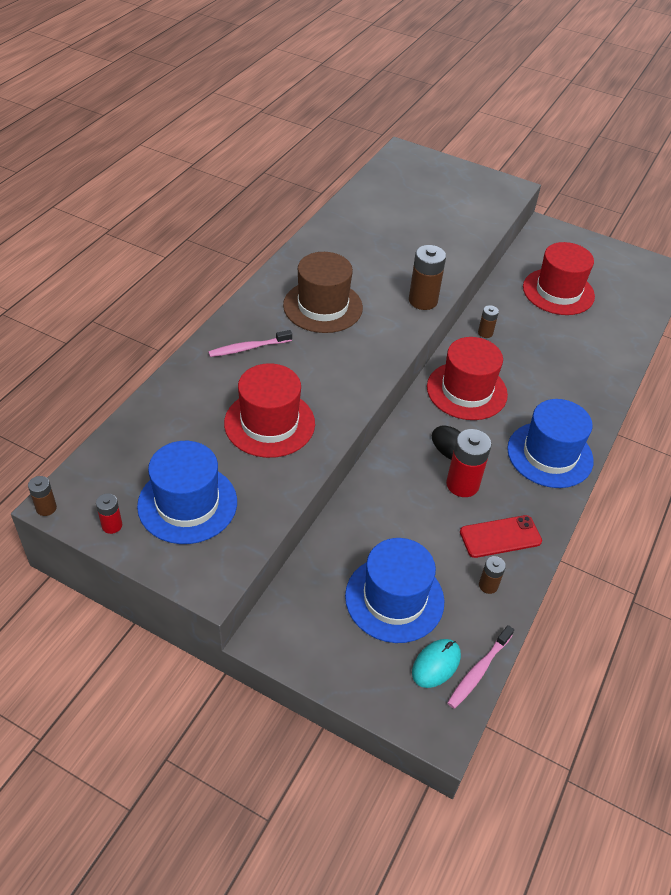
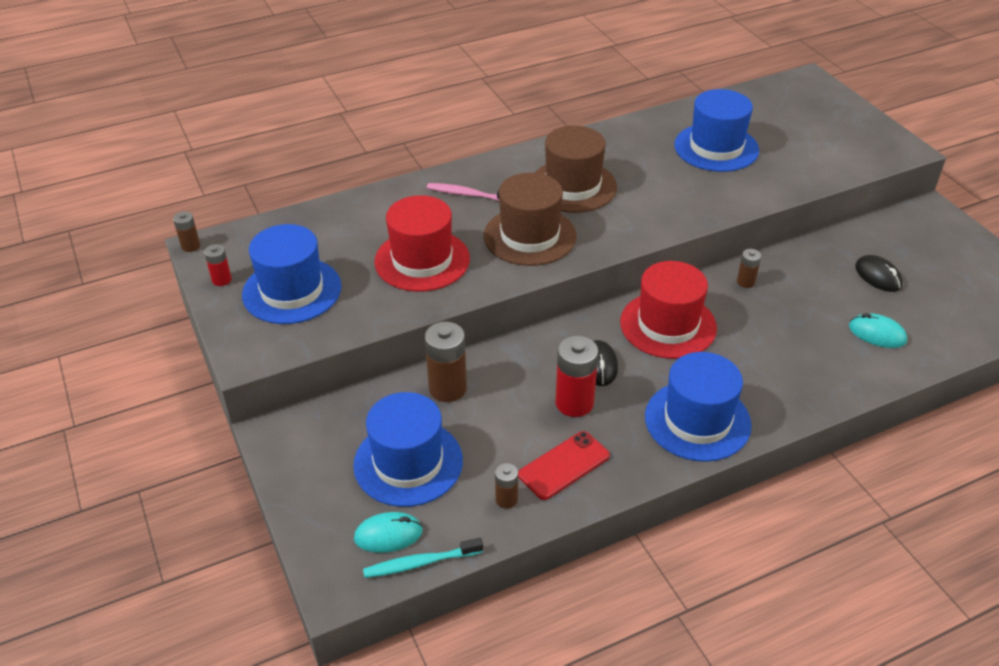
camera: 40 degrees right, 5 degrees down
brown battery [409,245,446,310] -> brown battery moved to [425,322,467,402]
pink toothbrush [447,625,514,709] -> turquoise toothbrush [363,538,483,578]
red phone [460,515,542,558] -> red phone turned 60 degrees counterclockwise [518,431,610,500]
red hat [523,242,595,315] -> black mouse [855,255,903,292]
none -> brown hat [484,173,577,266]
none -> blue hat [674,89,759,172]
none -> turquoise mouse [849,313,907,348]

